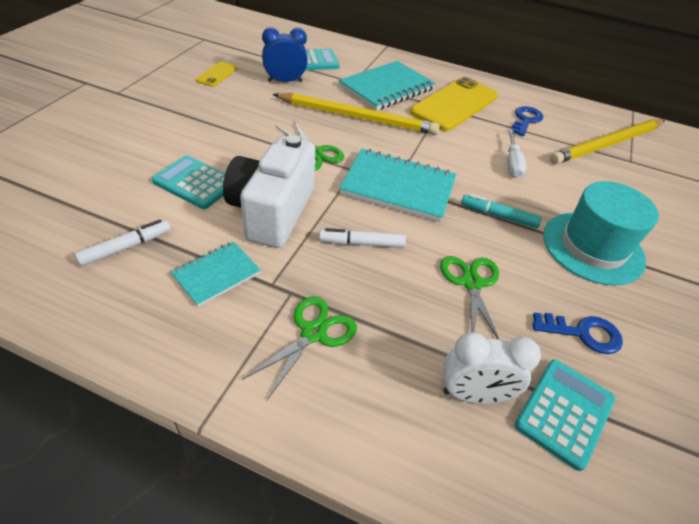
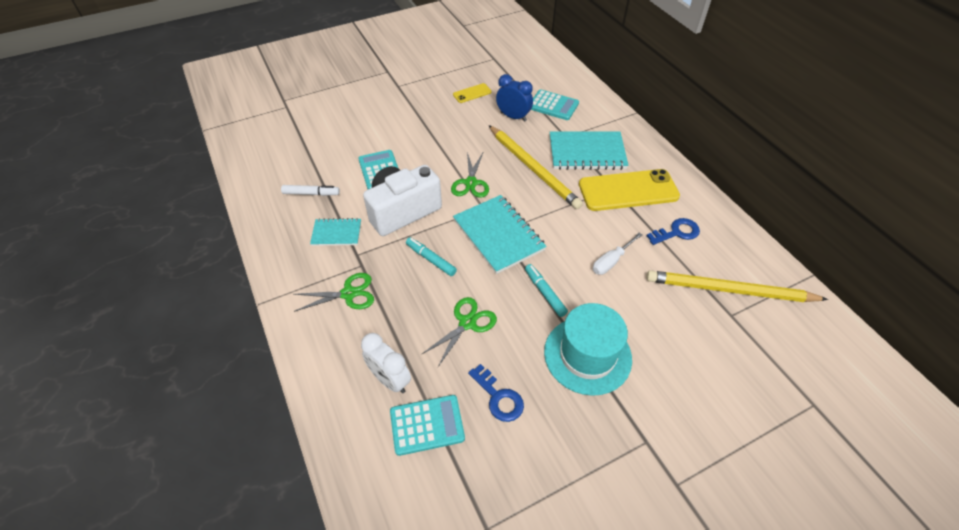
camera: 45 degrees right, 5 degrees up
white marker [319,228,406,248] -> turquoise marker [406,237,457,276]

